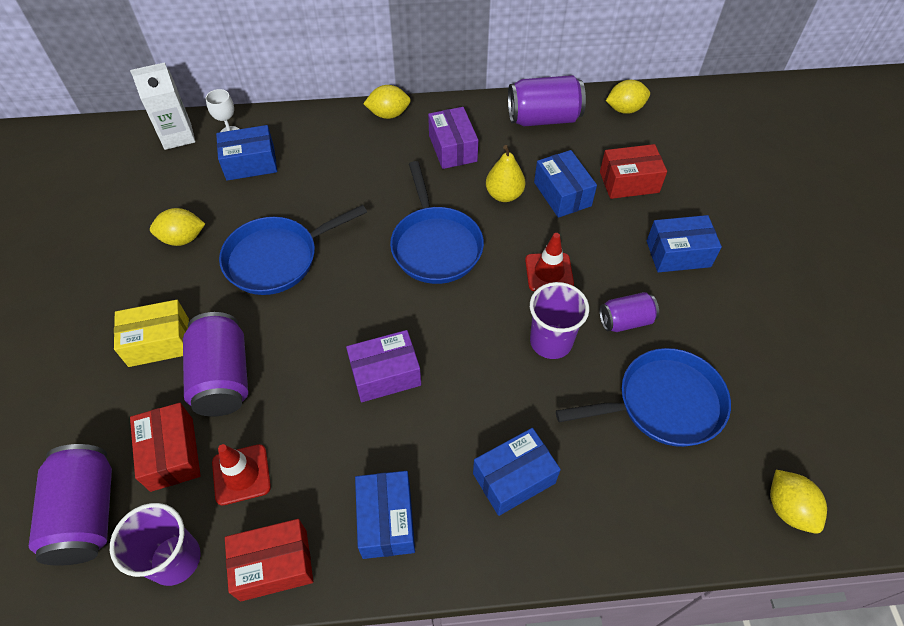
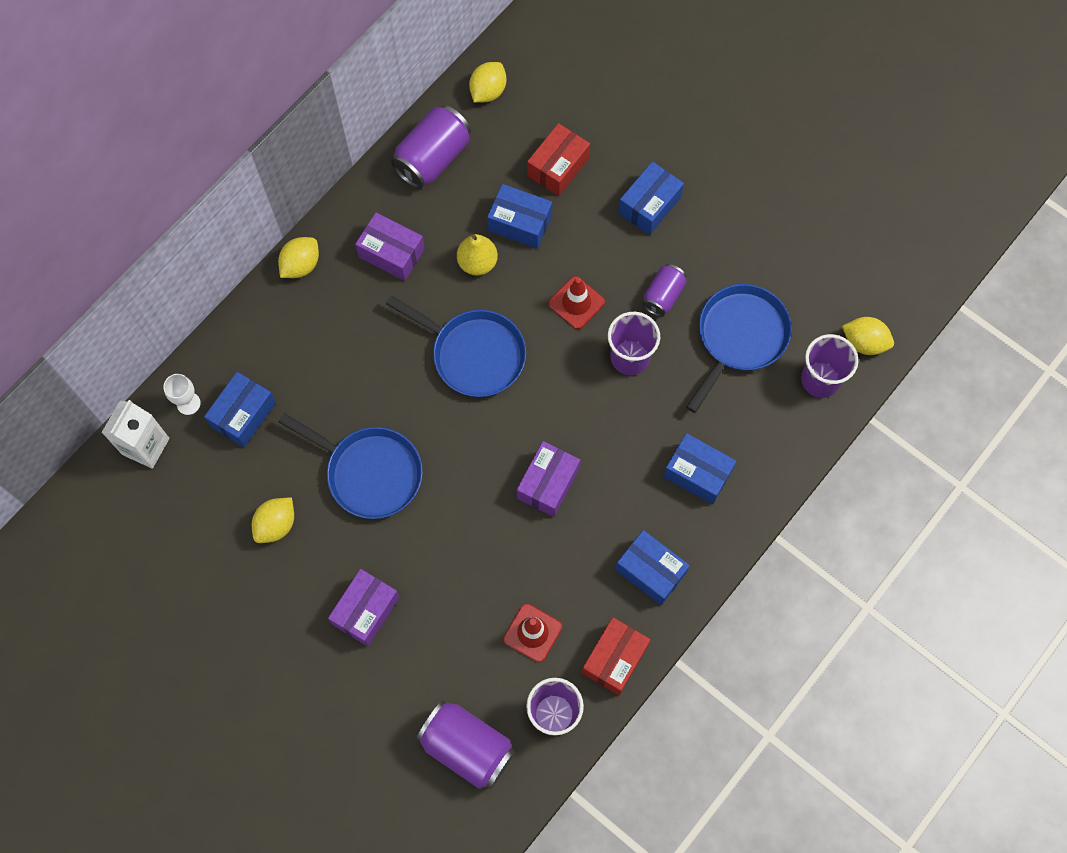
camera: 45 degrees left, 15 degrees up
yellow box [114,300,189,367] -> purple box [328,569,400,646]
red box [130,403,201,492] -> none
purple can [183,312,248,417] -> none
blue pan [219,205,367,295] -> blue pan turned 75 degrees counterclockwise [279,413,423,519]
blue box [473,428,561,516] -> blue box turned 75 degrees counterclockwise [663,433,736,504]
none -> purple cup [801,334,858,398]

